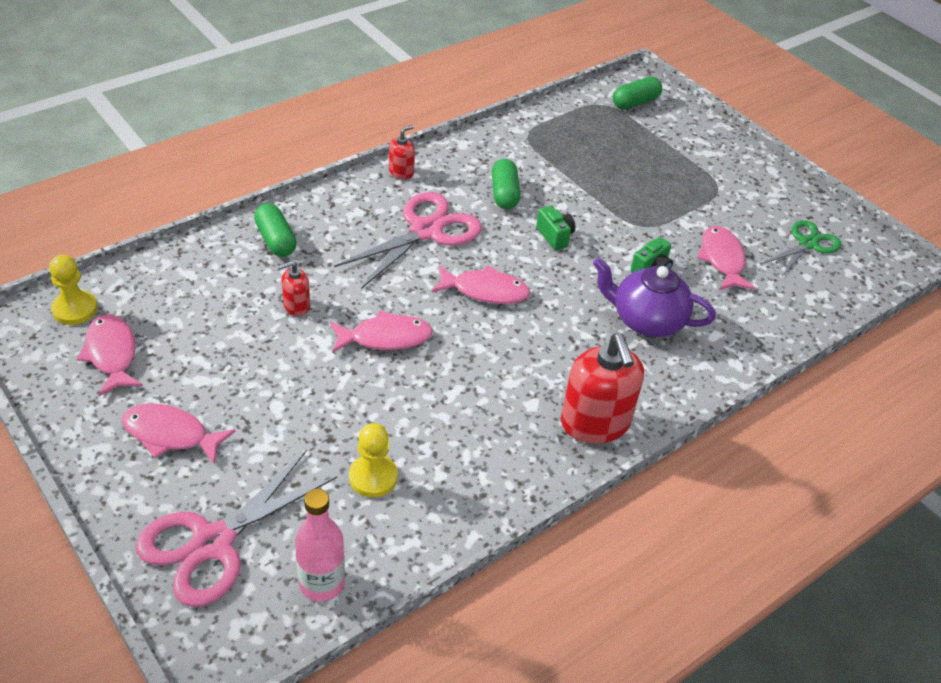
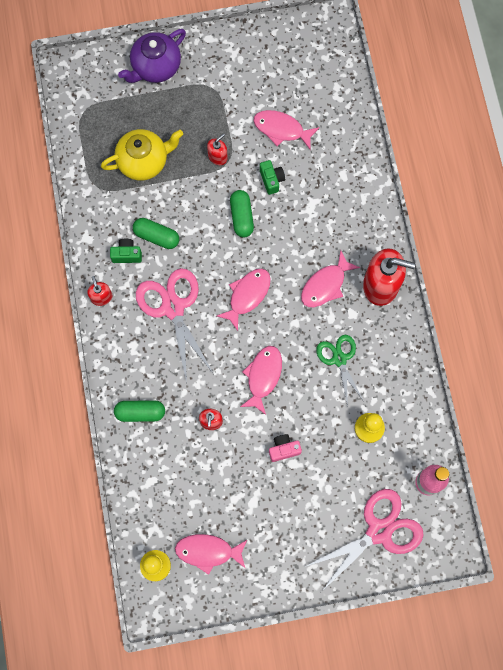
camera: 60 degrees left, 30 degrees up
pink fish [121,403,235,464] -> pink fish moved to [301,250,360,307]
pink scissors [136,450,337,607] -> pink scissors turned 105 degrees counterclockwise [305,489,424,592]
green camera [536,205,575,250] -> green camera moved to [110,239,142,263]
purple teapot [593,258,716,337] -> purple teapot moved to [118,29,186,83]
green capsule [613,77,662,110] -> green capsule moved to [230,190,254,237]
green scissors [763,220,841,276] -> green scissors moved to [316,335,365,407]
none -> yellow teapot [101,129,183,181]
none -> red soap dispenser [207,133,228,165]
none -> pink camera [269,434,302,462]

